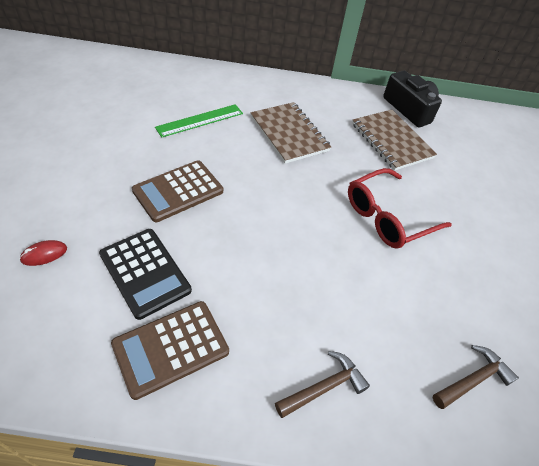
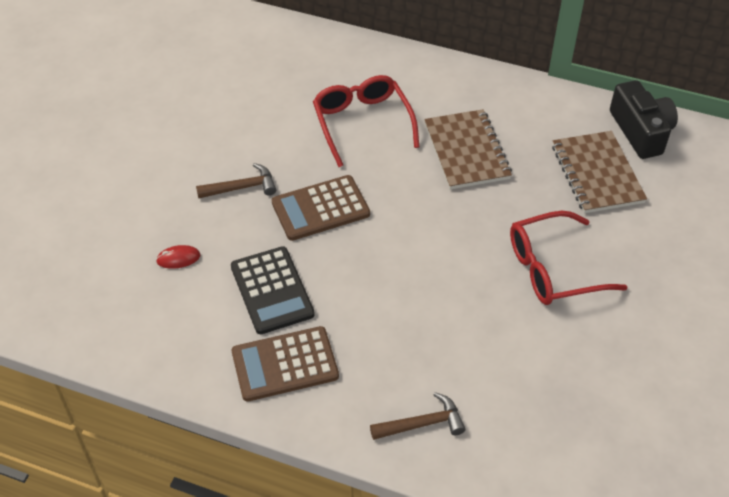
camera: 20 degrees right, 0 degrees up
green ruler [155,104,243,138] -> red glasses [313,75,419,167]
brown hammer [432,345,519,409] -> brown hammer moved to [196,163,276,198]

